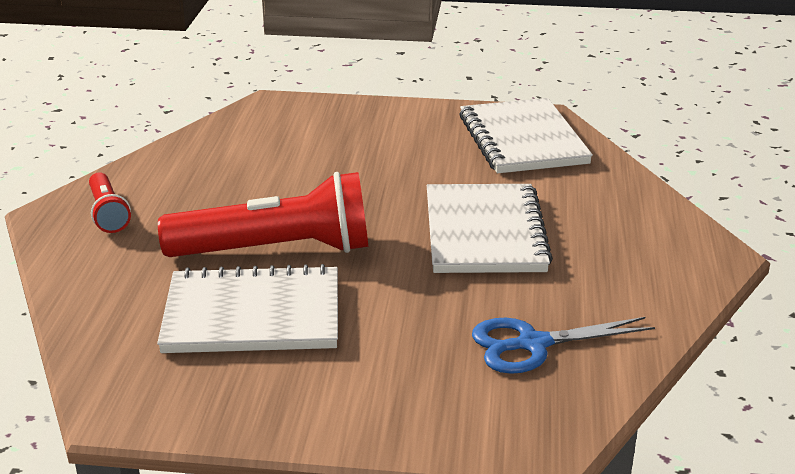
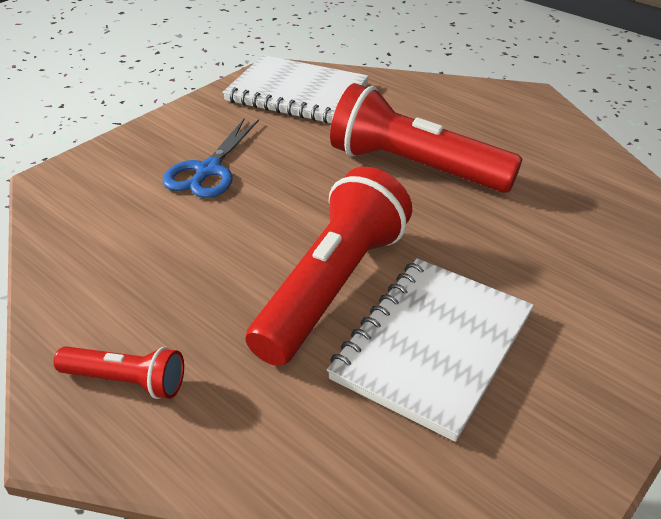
camera: 55 degrees left, 10 degrees up
white notebook [427,184,553,273] -> red flashlight [330,83,522,193]
blue scissors [472,317,655,374] -> blue scissors moved to [162,118,259,198]

